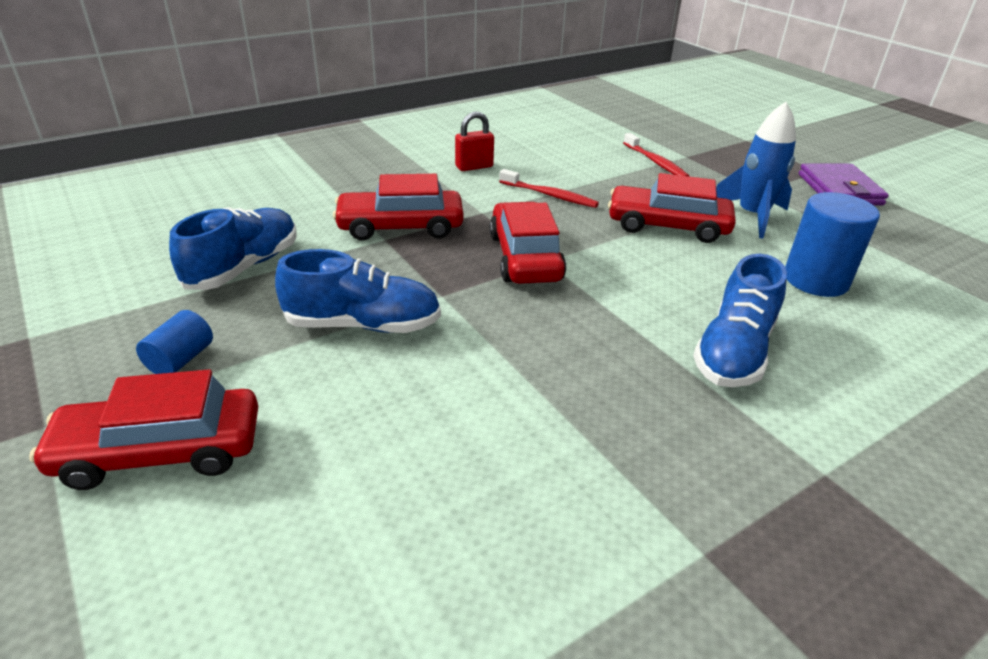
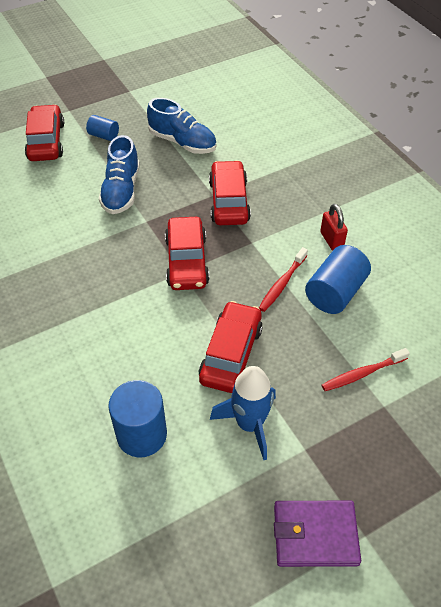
camera: 95 degrees right, 15 degrees up
red car [490,202,566,284] -> red car turned 90 degrees clockwise [165,217,209,290]
blue shoe [693,254,787,387] -> none
none -> blue cylinder [305,245,371,314]

